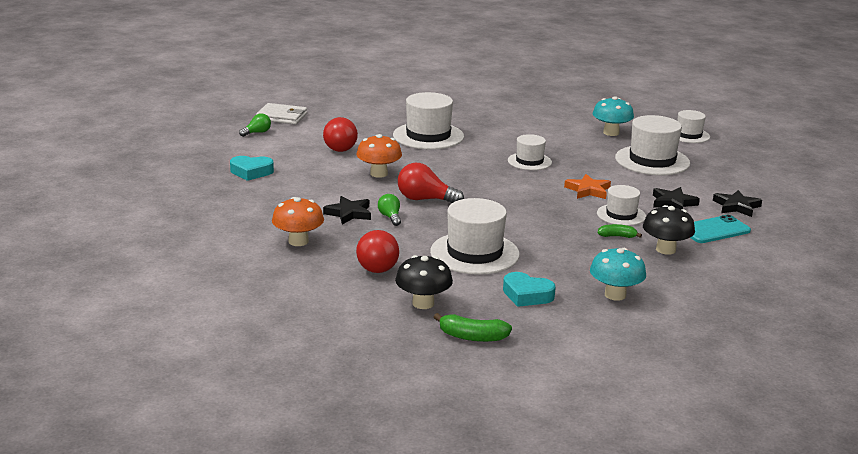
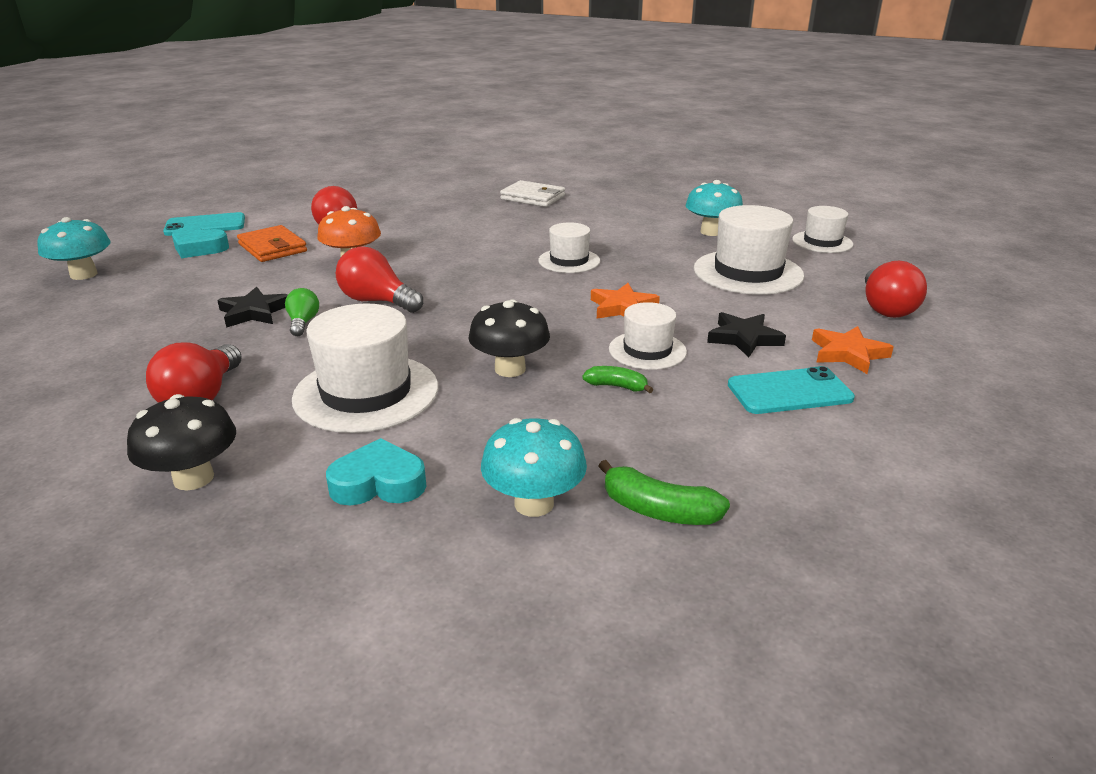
camera: 15 degrees right, 5 degrees up
green light bulb [239,113,271,137] -> none
white wallet [256,103,307,124] -> white wallet moved to [500,180,565,207]
orange mushroom [272,197,324,246] -> none
white hat [393,92,464,149] -> none
green banana [434,313,512,342] -> green banana moved to [599,460,730,525]
turquoise heart [503,272,556,307] -> turquoise heart turned 135 degrees clockwise [326,438,426,506]
black mushroom [643,205,695,255] -> black mushroom moved to [469,299,550,377]
black star [713,190,762,217] -> orange star [812,326,894,374]
none -> turquoise mushroom [37,217,110,280]
none -> turquoise phone [163,212,245,236]
none -> orange wallet [237,225,307,262]
none -> red light bulb [865,261,927,318]

